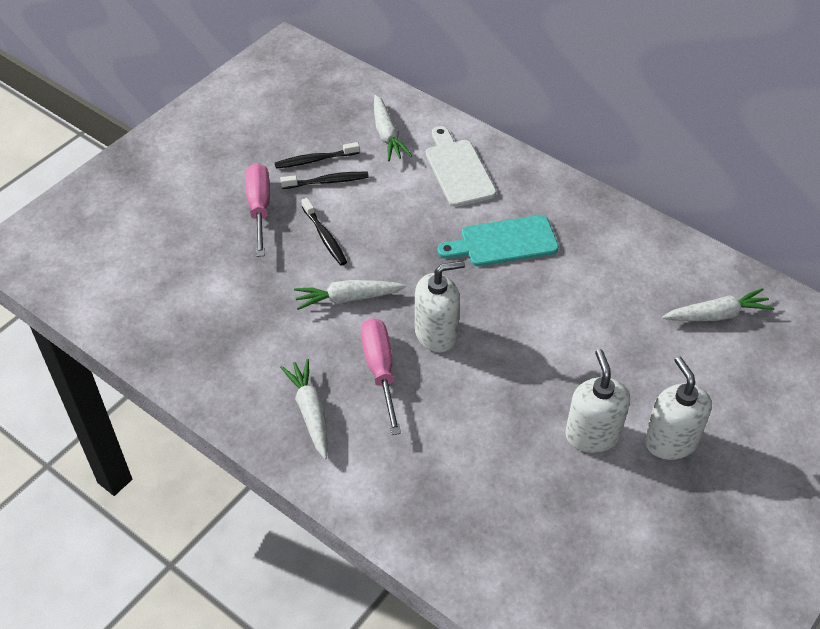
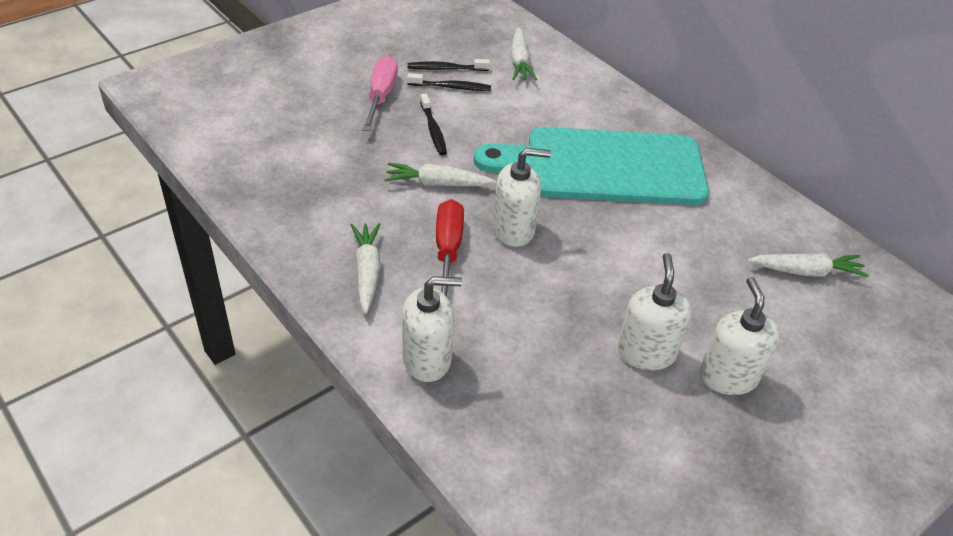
camera: 10 degrees right, 5 degrees down
pink screwdriver [361,318,401,435] -> red screwdriver [436,199,464,299]
white cutting board [426,126,496,207] -> none
turquoise cutting board [438,215,559,266] -> turquoise cutting board [474,127,709,205], size x1.93
none -> white soap dispenser [402,276,462,382]

